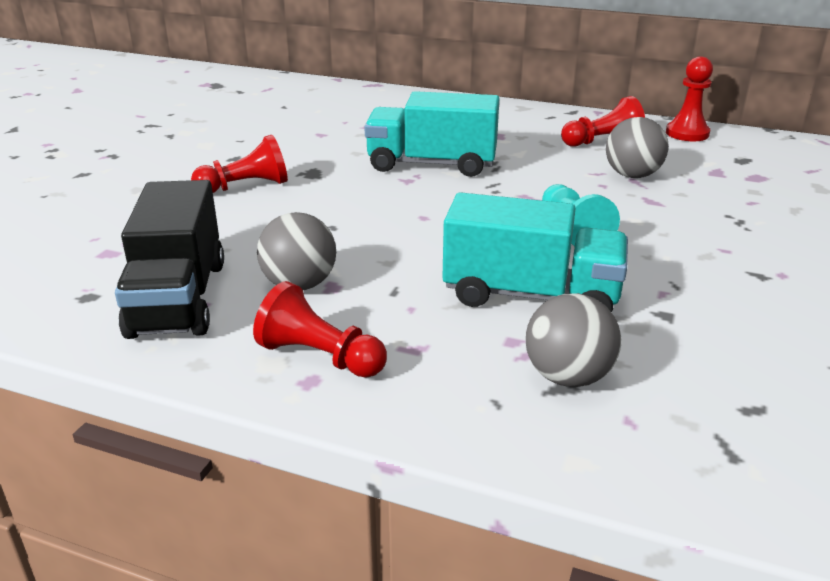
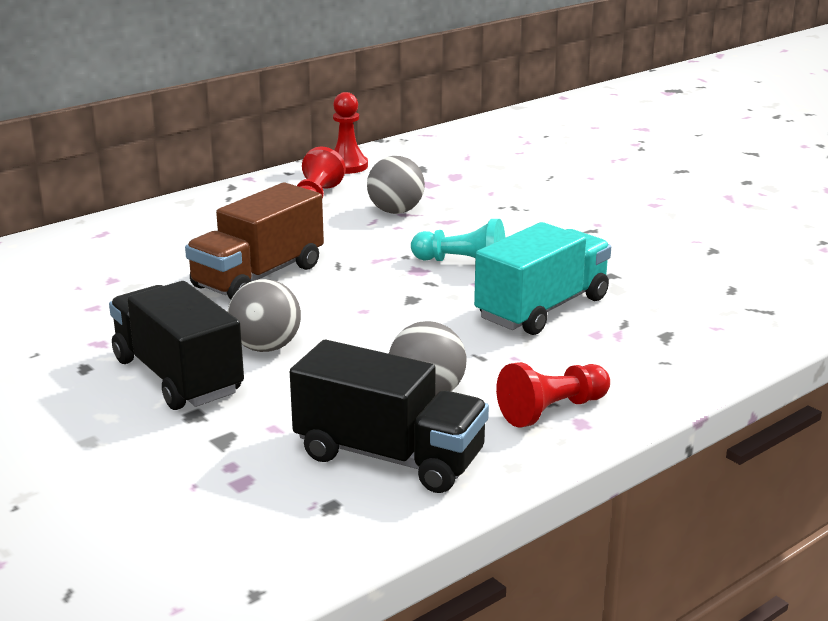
camera: 60 degrees left, 5 degrees down
red pawn [191,135,288,193] -> black truck [109,281,244,410]
turquoise truck [364,91,500,177] -> brown truck [185,183,324,300]
grey ball [526,293,621,387] -> grey ball moved to [228,279,301,352]

